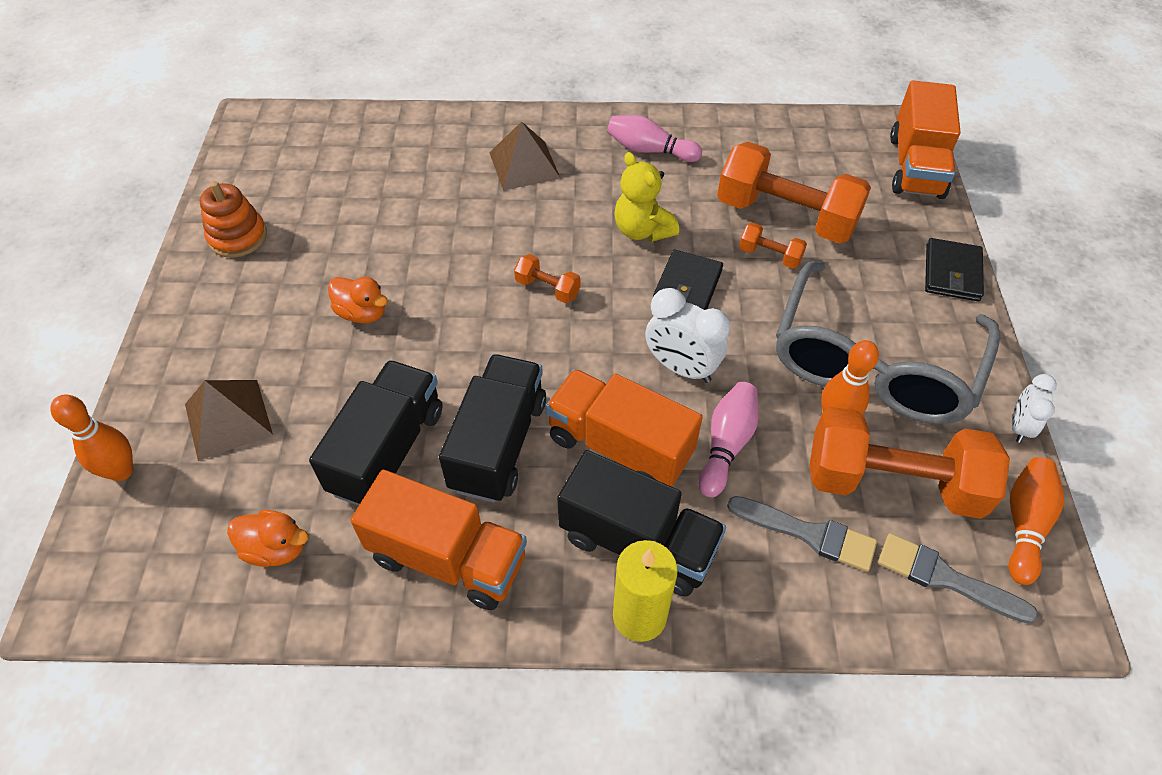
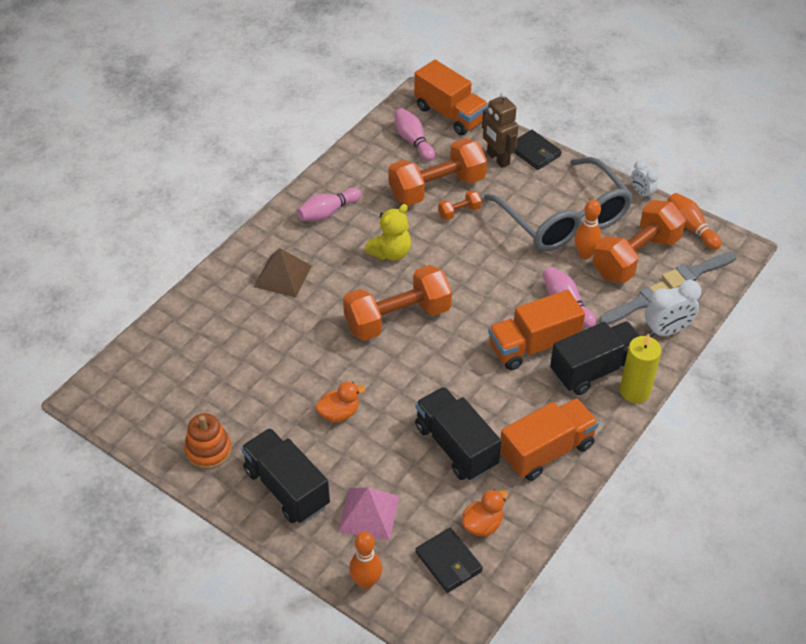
camera: 55 degrees left, 5 degrees down
brown pyramid [185,380,273,461] -> pink pyramid [338,488,399,540]
black truck [439,354,546,503] -> black truck moved to [241,428,330,523]
orange dumbbell [514,254,580,303] -> orange dumbbell [343,265,452,341], size x2.29
yellow teddy bear [615,152,679,242] -> yellow teddy bear turned 45 degrees counterclockwise [365,204,411,261]
white clock [645,288,730,383] -> white clock moved to [645,280,701,337]
black wallet [653,250,723,310] -> black wallet moved to [416,528,483,593]
none -> pink bowling pin [394,108,435,161]
none -> brown robot [482,91,518,168]

